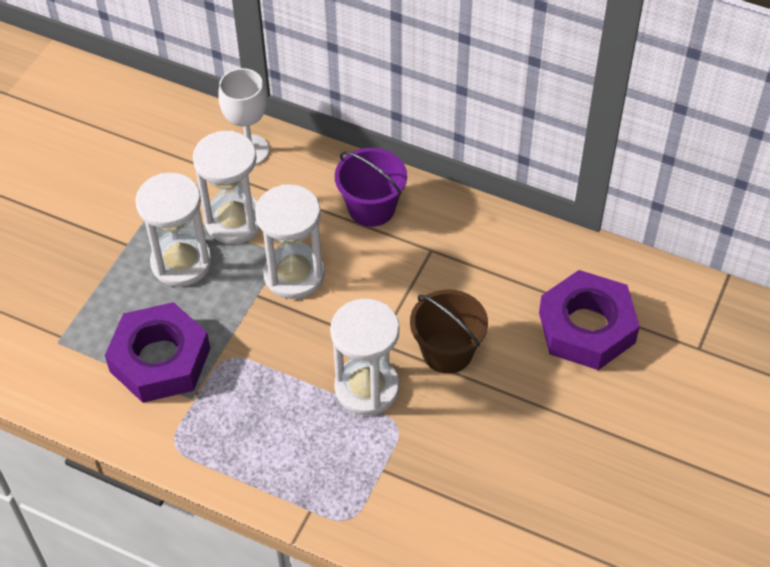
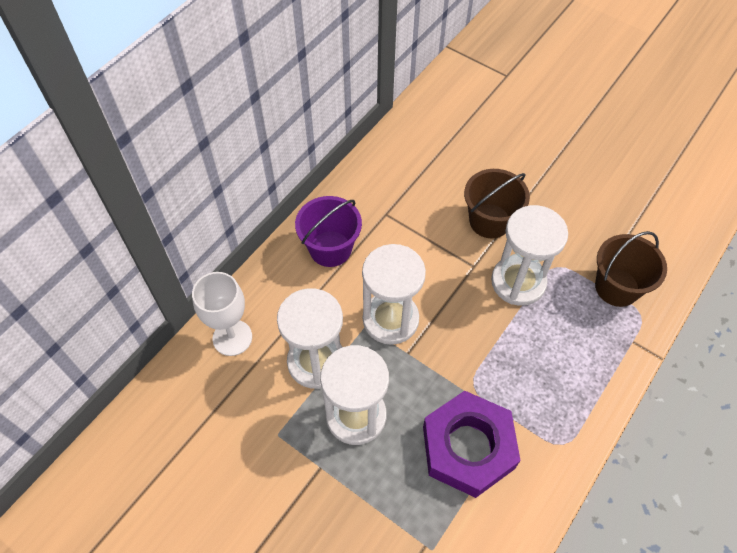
camera: 80 degrees left, 5 degrees up
purple nut [539,270,640,370] -> none
none -> brown bucket [595,231,667,307]

